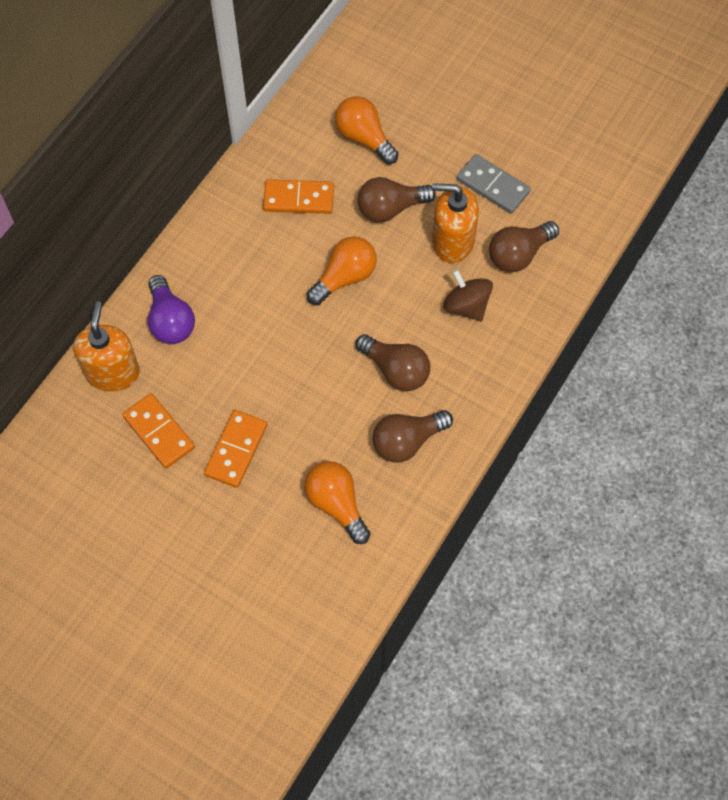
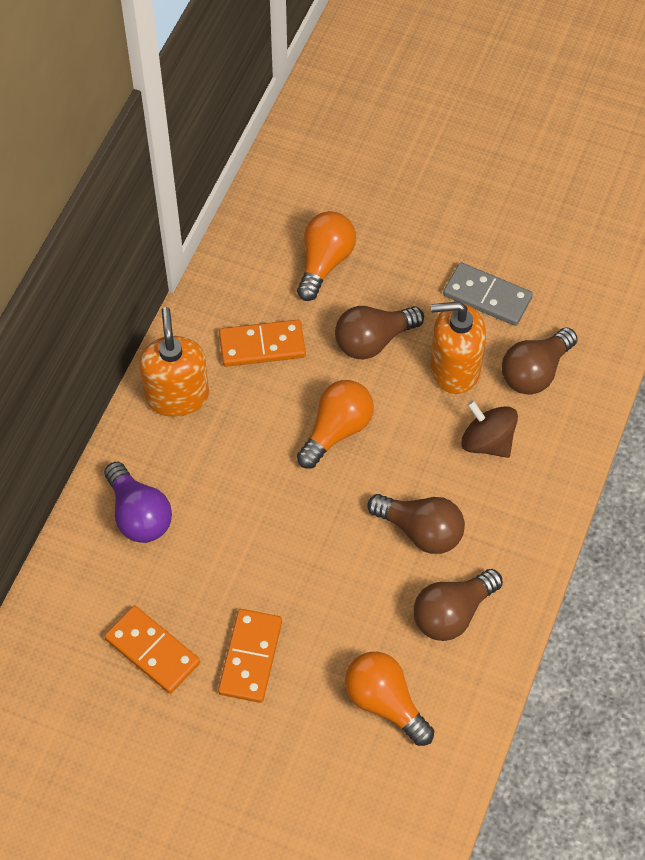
camera: 10 degrees left, 5 degrees down
orange soap dispenser [73,301,140,392] -> orange soap dispenser moved to [139,307,209,417]
orange light bulb [335,96,399,164] -> orange light bulb turned 75 degrees clockwise [297,211,356,301]

